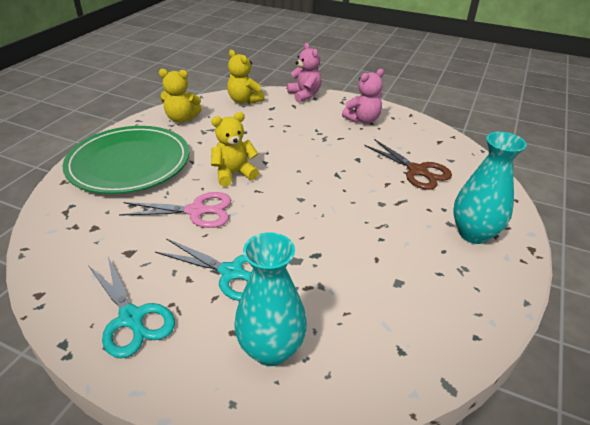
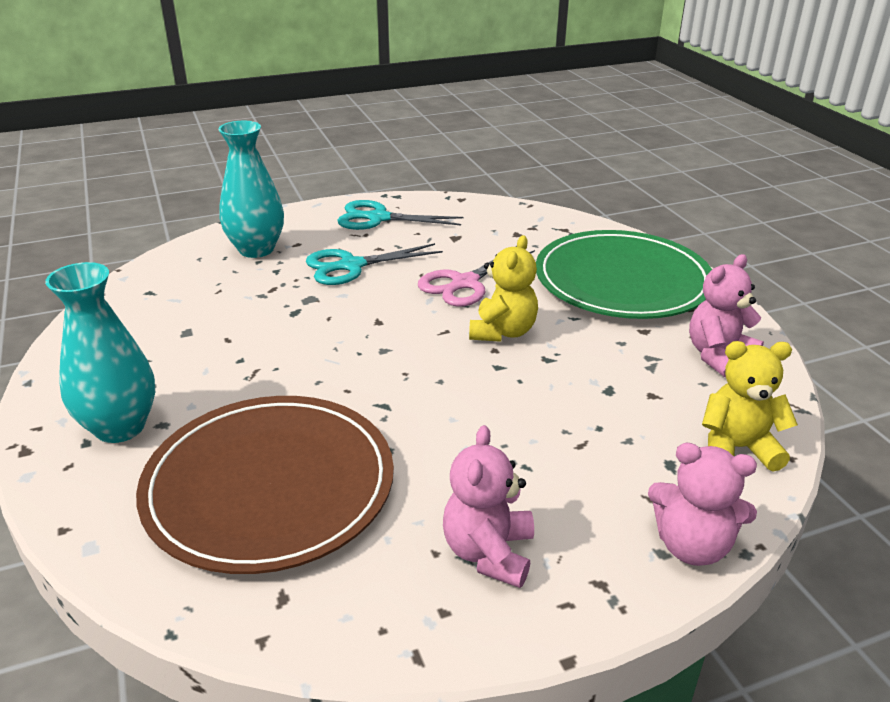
camera: 135 degrees right, 5 degrees down
yellow teddy bear [159,69,202,123] -> pink teddy bear [689,254,764,378]
brown scissors [364,139,452,190] -> brown plate [136,396,394,574]

